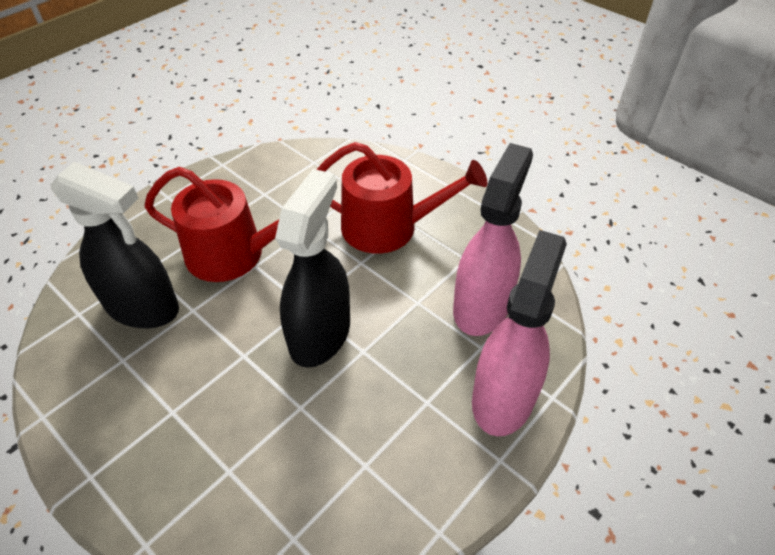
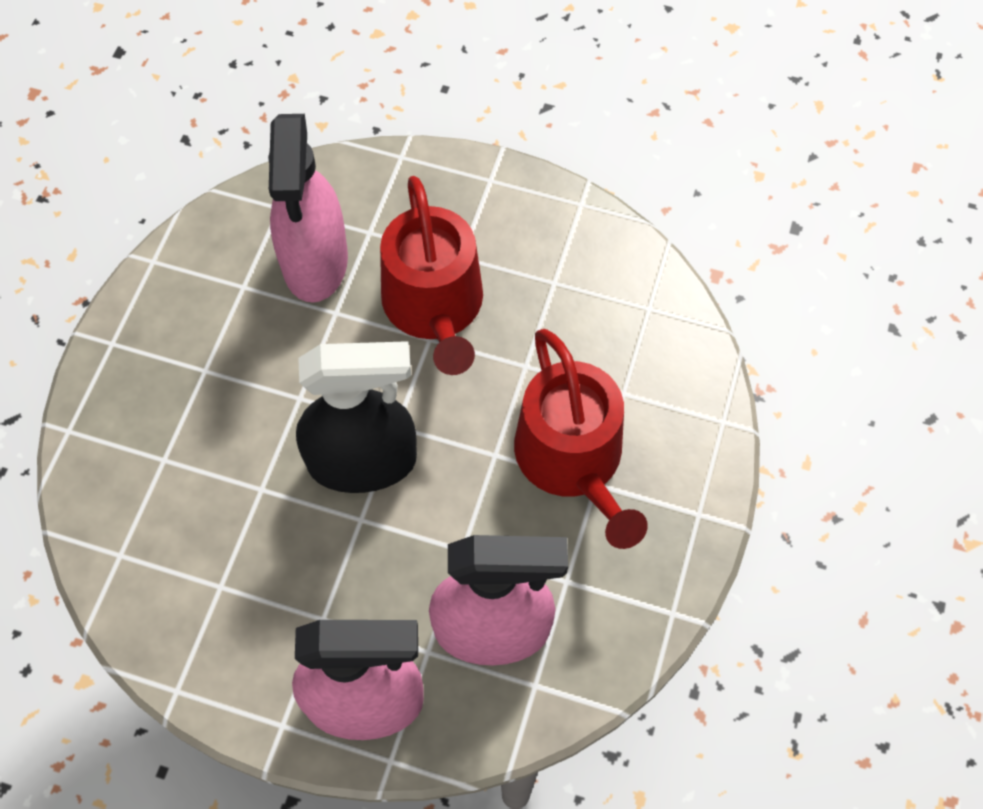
camera: 65 degrees right, 15 degrees up
black spray bottle [50,162,179,328] -> pink spray bottle [268,114,348,303]

